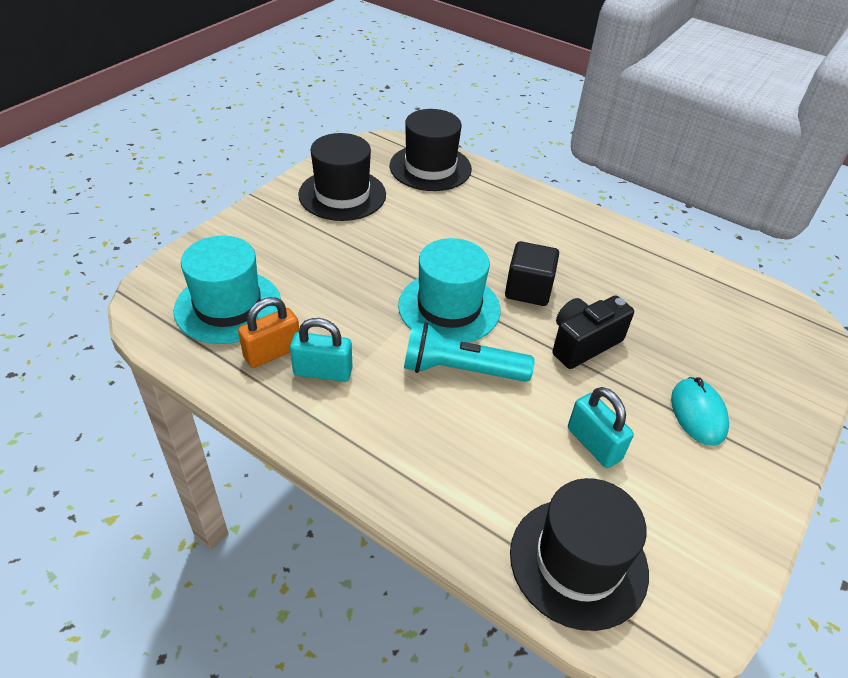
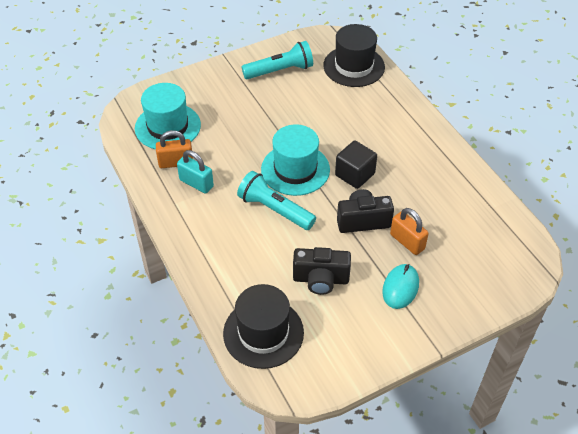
camera: 30 degrees right, 5 degrees up
black hat [298,133,386,221] -> turquoise flashlight [242,41,313,79]
turquoise padlock [568,387,634,468] -> black camera [293,247,351,295]
none -> orange padlock [390,208,429,255]

